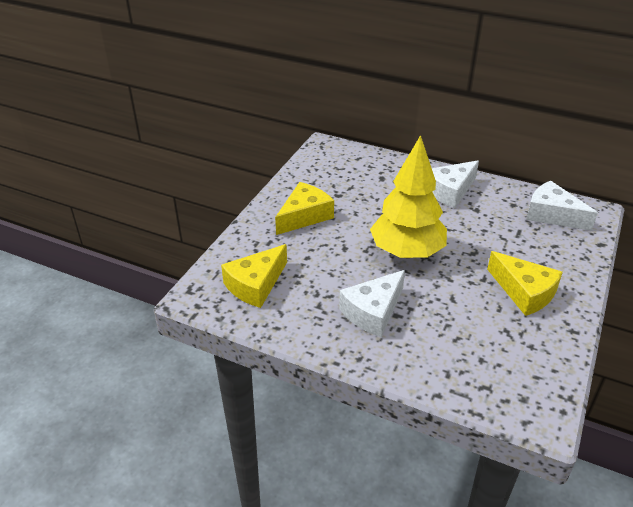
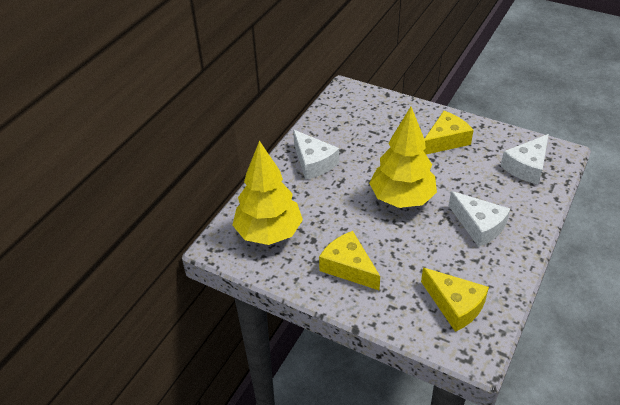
camera: 85 degrees left, 5 degrees up
white cheese [526,181,598,231] -> white cheese moved to [501,134,549,184]
none -> yellow tree [232,141,303,245]

